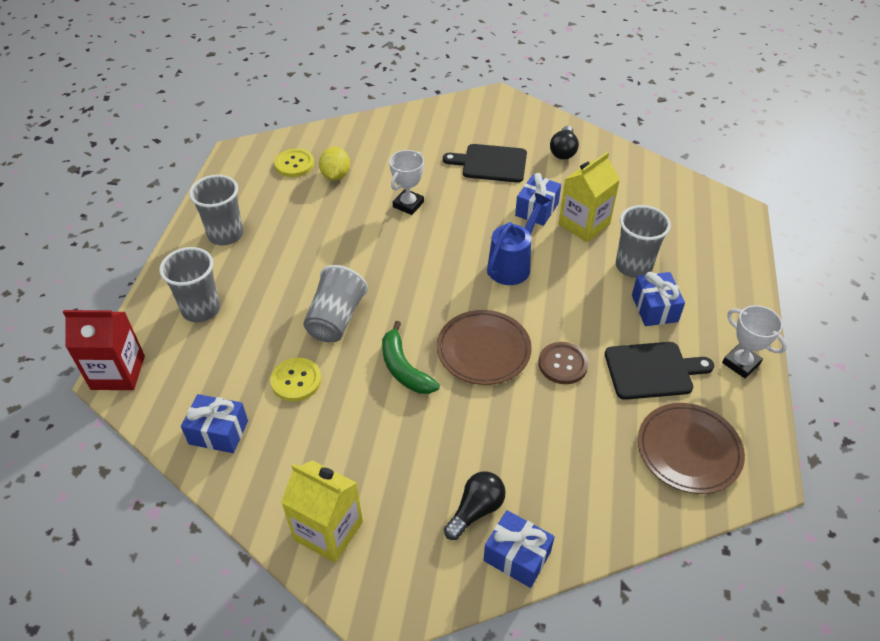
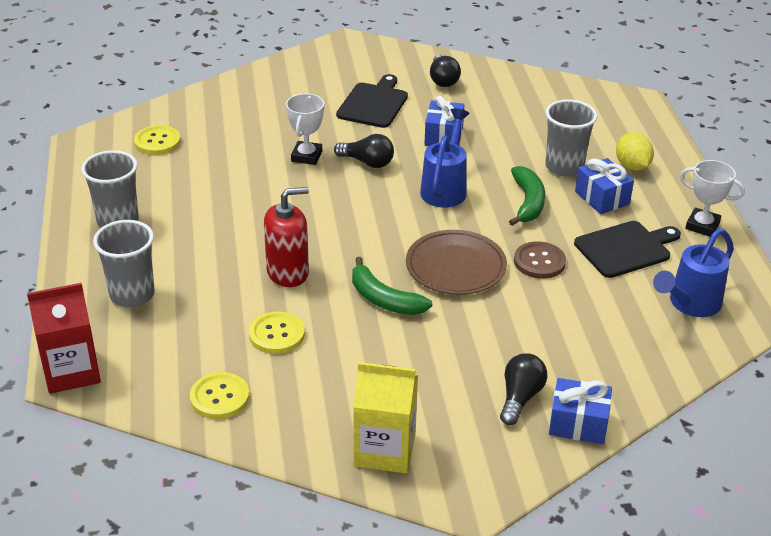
camera: 20 degrees left, 10 degrees down
blue gift [181,394,248,453] -> yellow button [190,372,249,419]
grey cup [303,265,368,342] -> red soap dispenser [264,187,309,287]
yellow lemon [319,147,350,181] -> yellow lemon moved to [616,132,654,171]
black cutting board [443,144,527,182] -> black cutting board turned 120 degrees clockwise [336,74,408,128]
yellow carton [558,152,620,242] -> none
brown plate [638,403,745,494] -> blue watering can [653,228,734,317]
none -> black light bulb [334,134,394,168]
none -> green banana [509,166,545,226]

